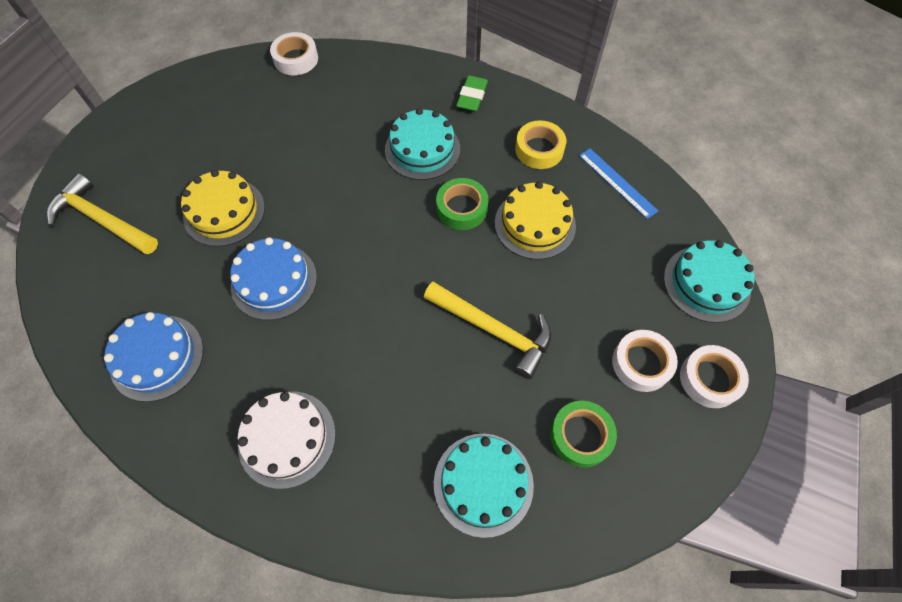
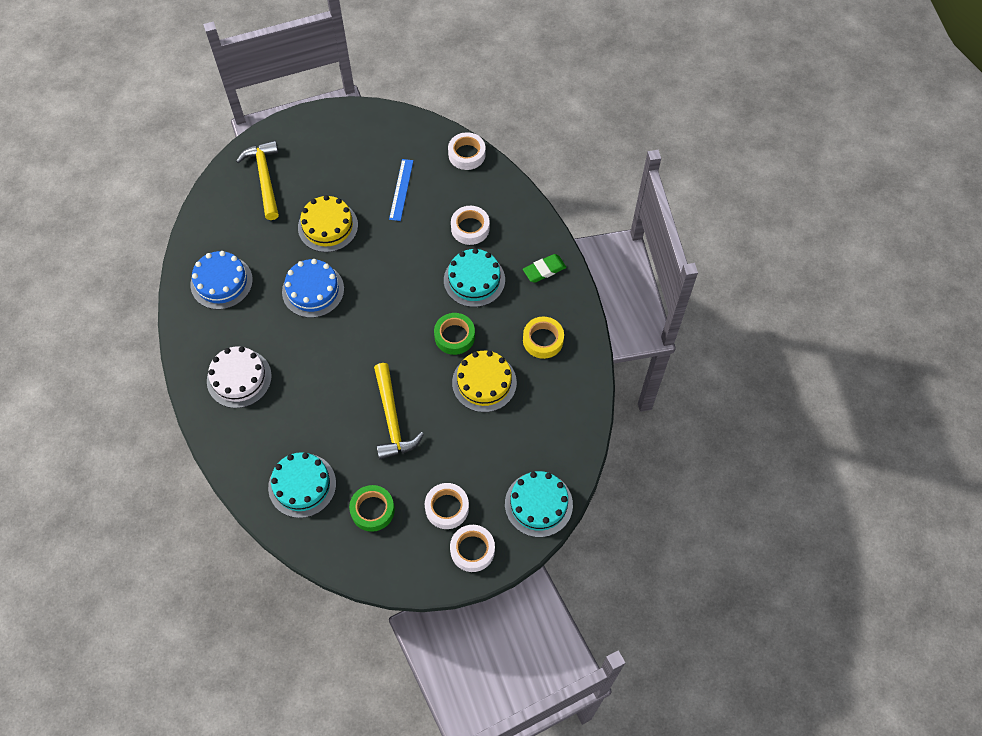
camera: 45 degrees right, 0 degrees up
blue ruler [579,148,658,219] -> blue ruler moved to [389,159,413,221]
none -> white tape [451,206,490,245]

